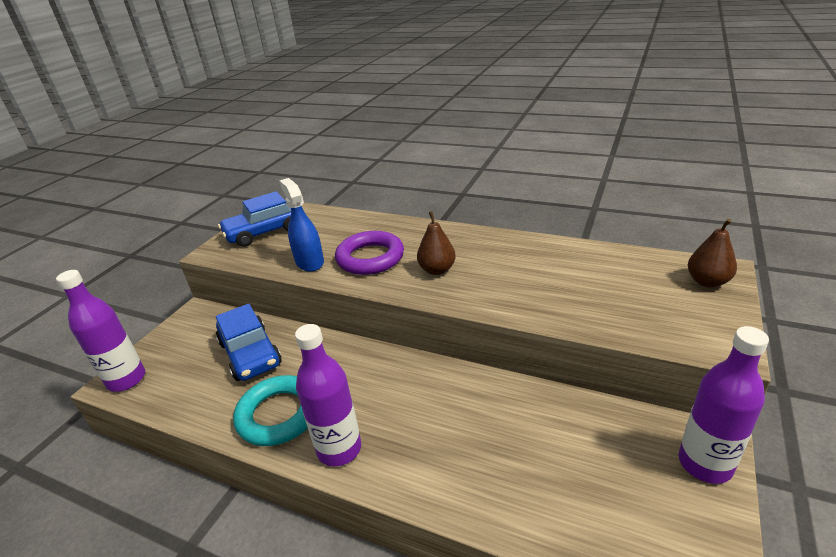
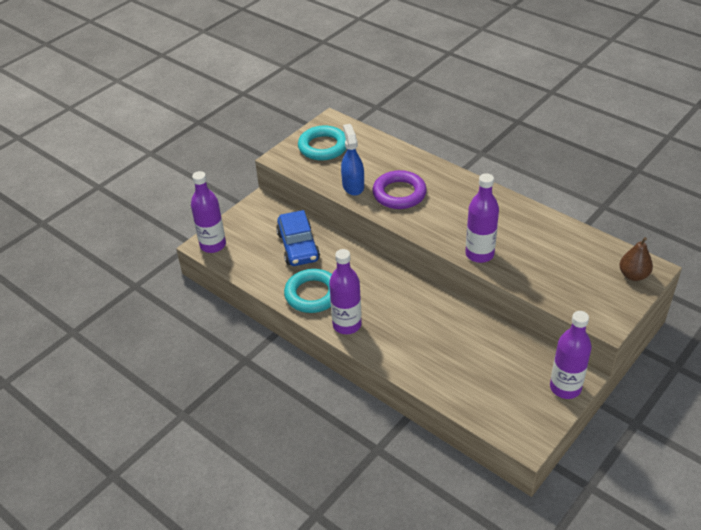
camera: 15 degrees right, 10 degrees up
blue car [218,191,291,247] -> turquoise ring [298,125,347,161]
brown pear [417,211,456,275] -> none
none -> purple bottle [465,173,499,263]

